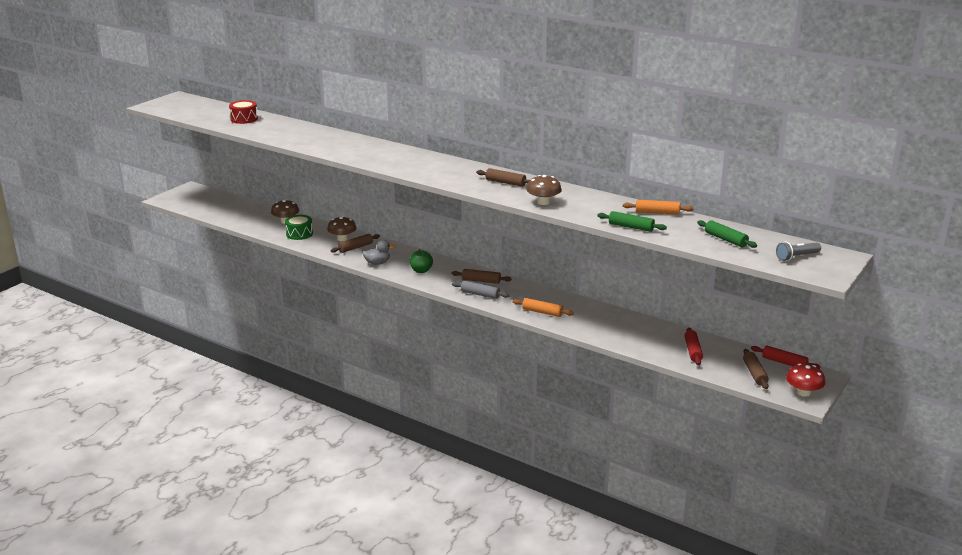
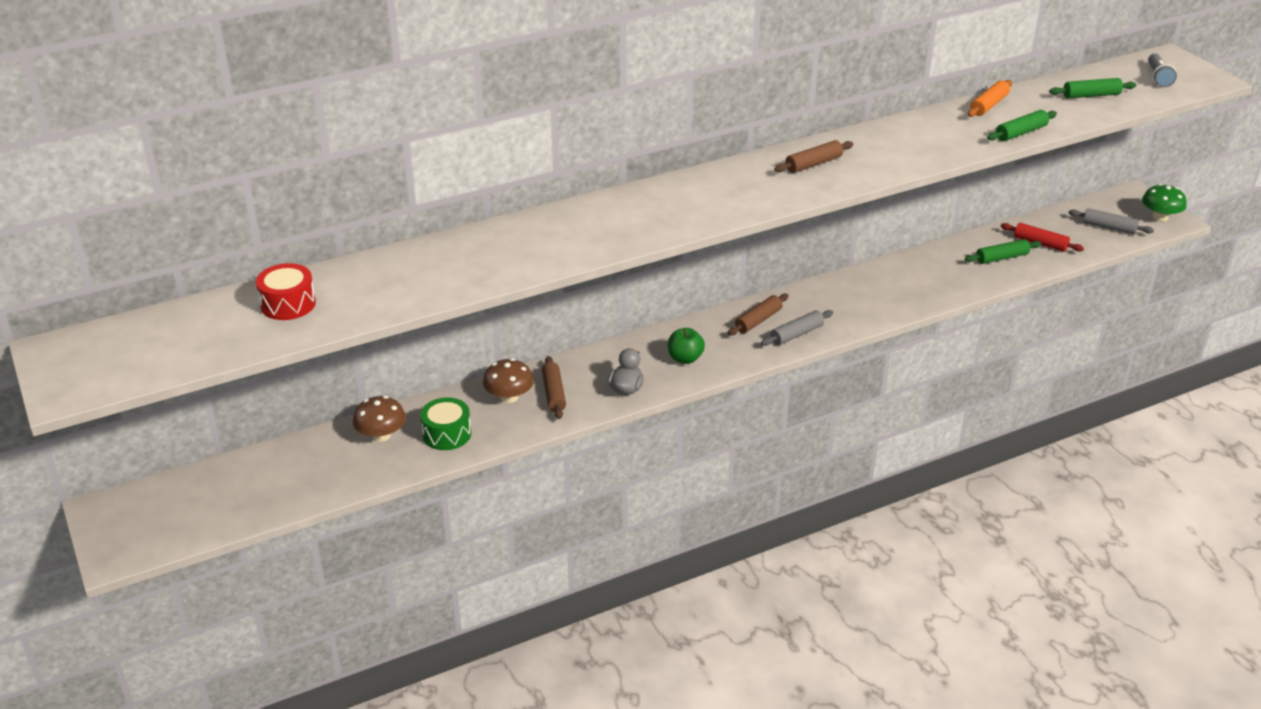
camera: 60 degrees left, 10 degrees up
orange rolling pin [512,298,574,317] -> none
brown mushroom [526,175,562,205] -> none
brown rolling pin [743,349,769,389] -> grey rolling pin [1069,208,1154,235]
red rolling pin [751,346,820,369] -> none
red mushroom [786,363,826,397] -> green mushroom [1142,184,1187,221]
none -> green rolling pin [965,239,1041,264]

